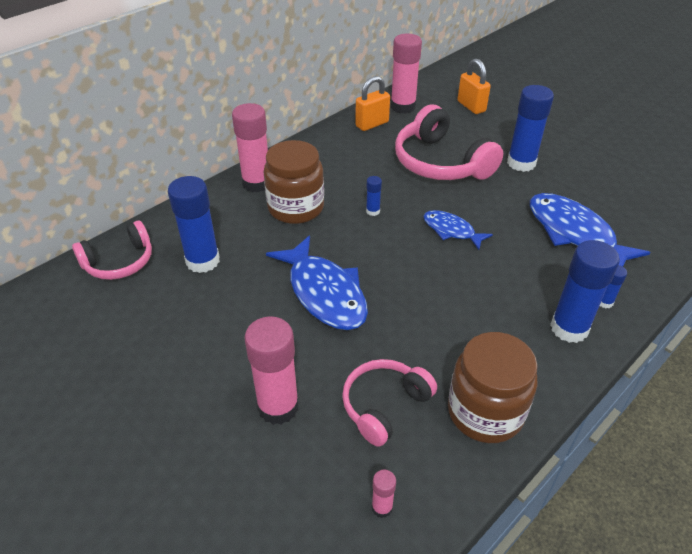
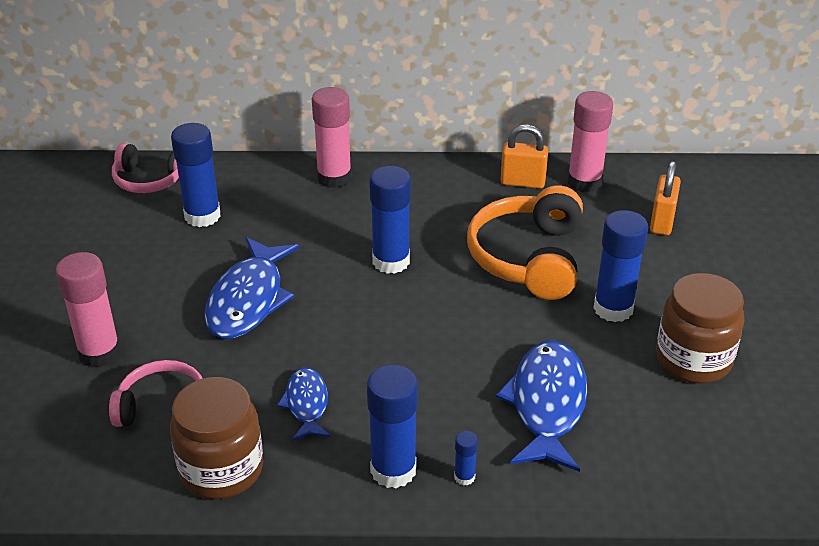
camera: 45 degrees right, 5 degrees down
brown jar [264,140,324,224] -> brown jar moved to [656,273,745,383]
blue glue stick [366,176,382,216] -> blue glue stick [369,166,411,274], size x2.20
pink glue stick [372,470,396,518] -> none
pink headphones [395,104,503,180] -> orange headphones [467,185,583,300]
blue fish [423,210,493,250] -> blue fish moved to [277,367,330,441]

